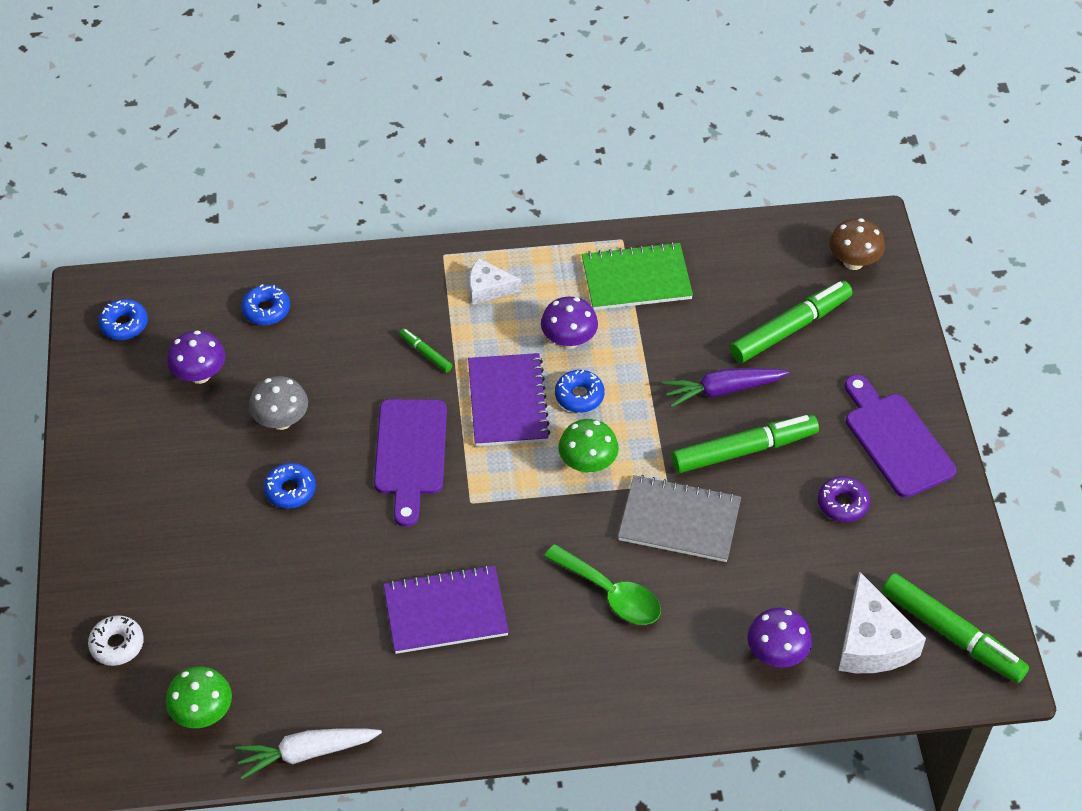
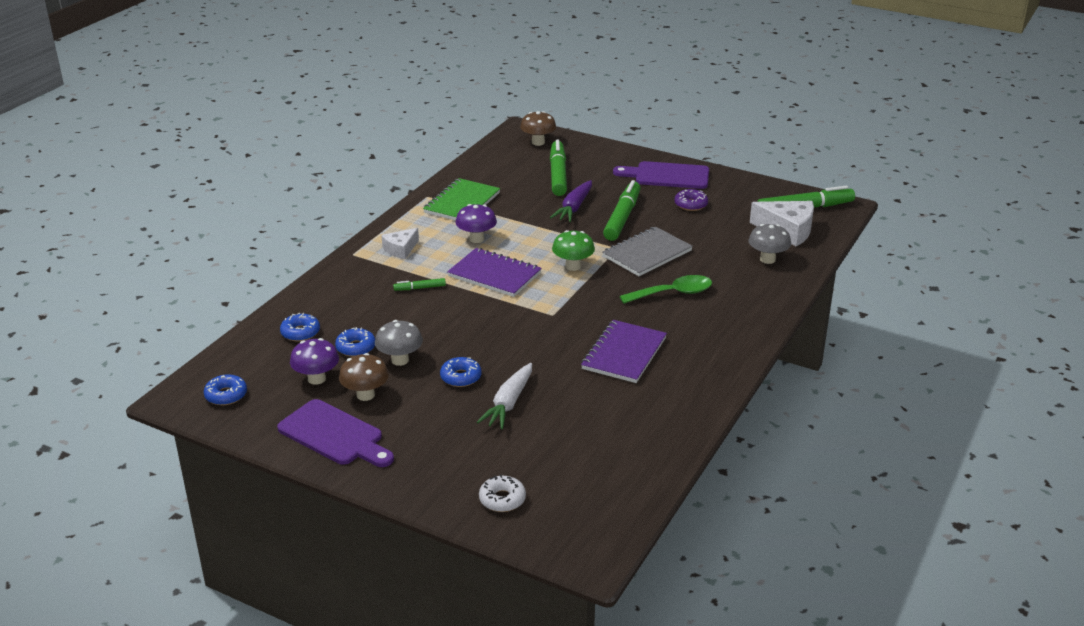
camera: 55 degrees left, 20 degrees down
green mushroom [166,666,232,728] -> none
white carrot [235,728,382,779] -> white carrot moved to [477,363,532,429]
purple cutting board [374,399,447,527] -> purple cutting board moved to [277,399,394,467]
blue donut [555,370,605,413] -> blue donut moved to [335,327,375,357]
purple mushroom [747,607,812,668] -> grey mushroom [748,224,791,264]
none -> brown mushroom [339,353,389,401]

